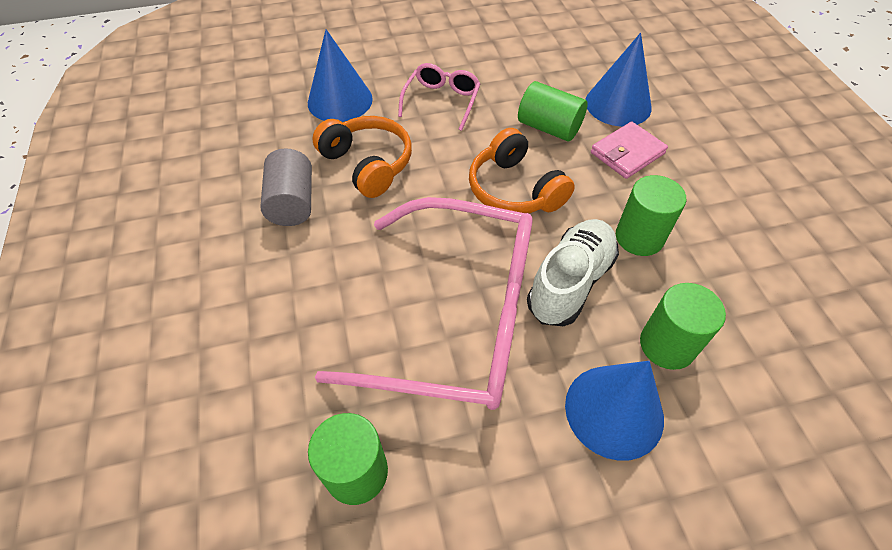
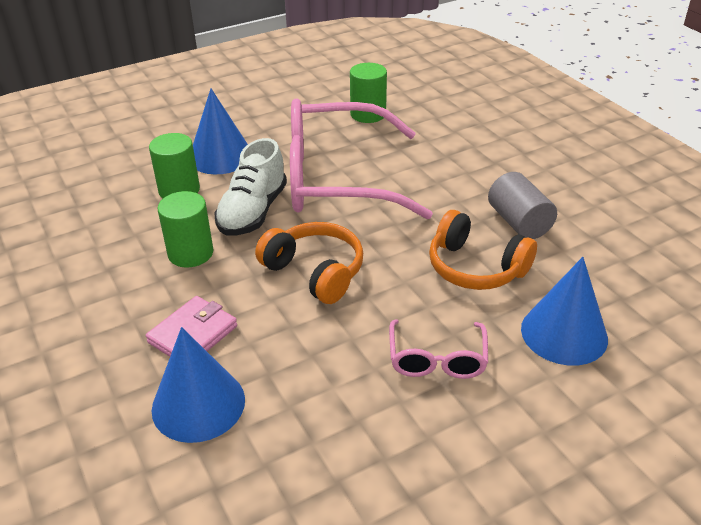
camera: 165 degrees right, 15 degrees down
green cylinder [518,81,588,141] -> none

